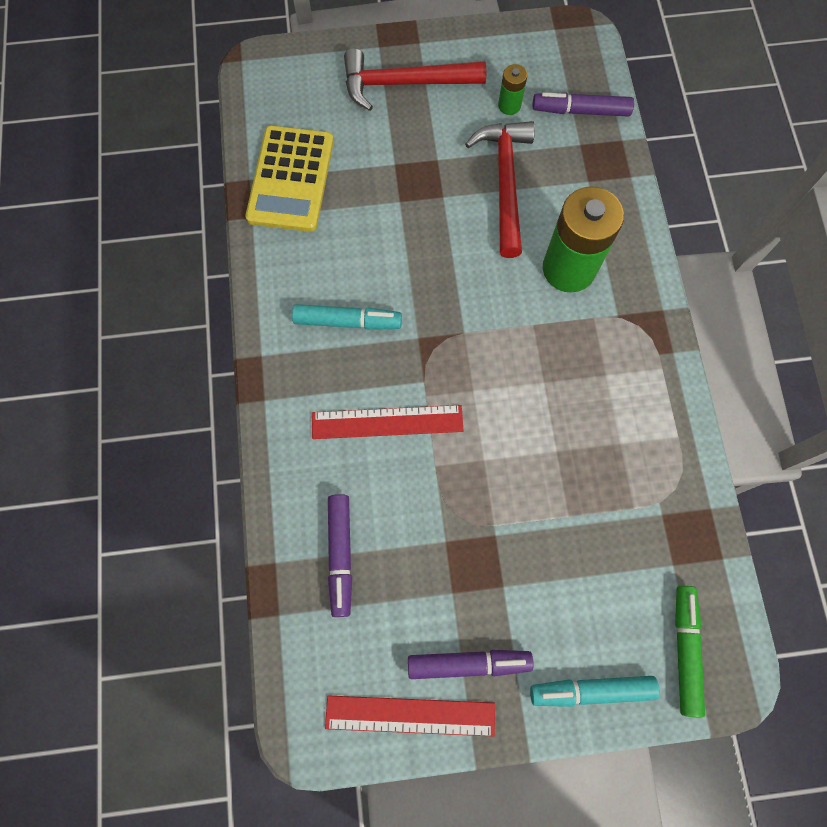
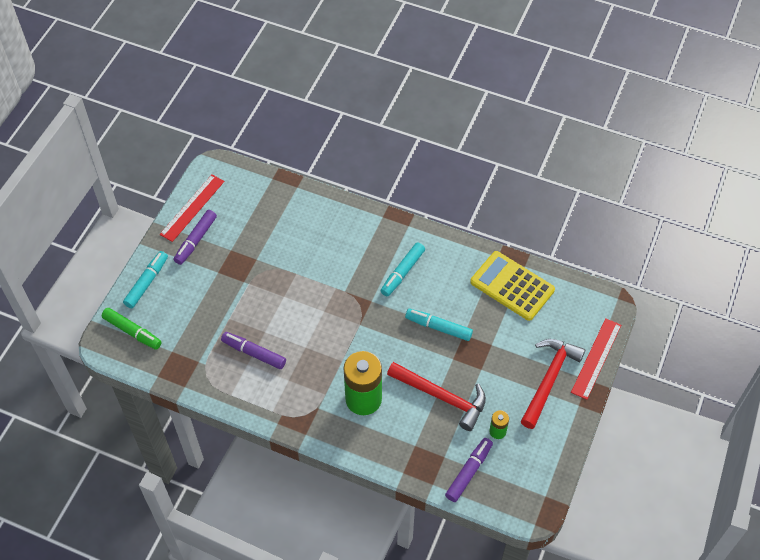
camera: 120 degrees right, 15 degrees down
red ruler [312,405,464,439] -> red ruler moved to [571,318,621,400]
purple marker [328,494,352,617] -> purple marker moved to [221,332,286,369]
none -> turquoise marker [405,309,473,341]

